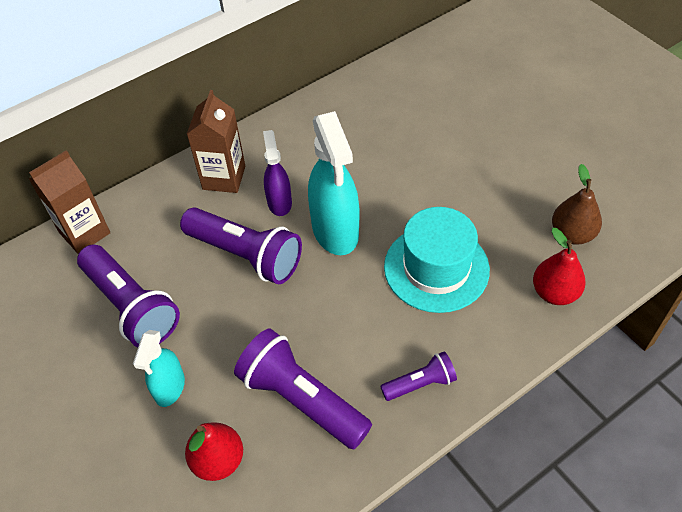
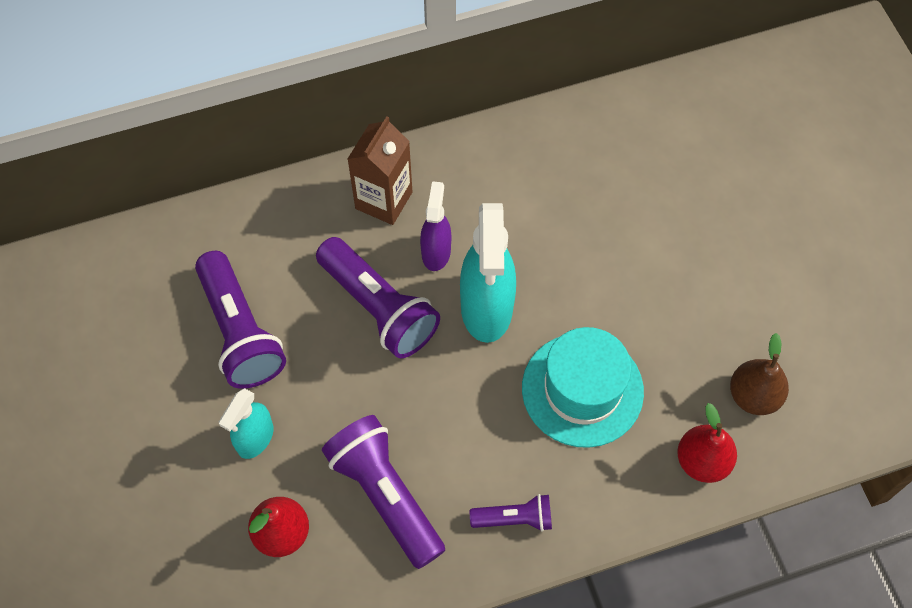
camera: 15 degrees right, 10 degrees up
brown carton [29,150,111,254] -> none

